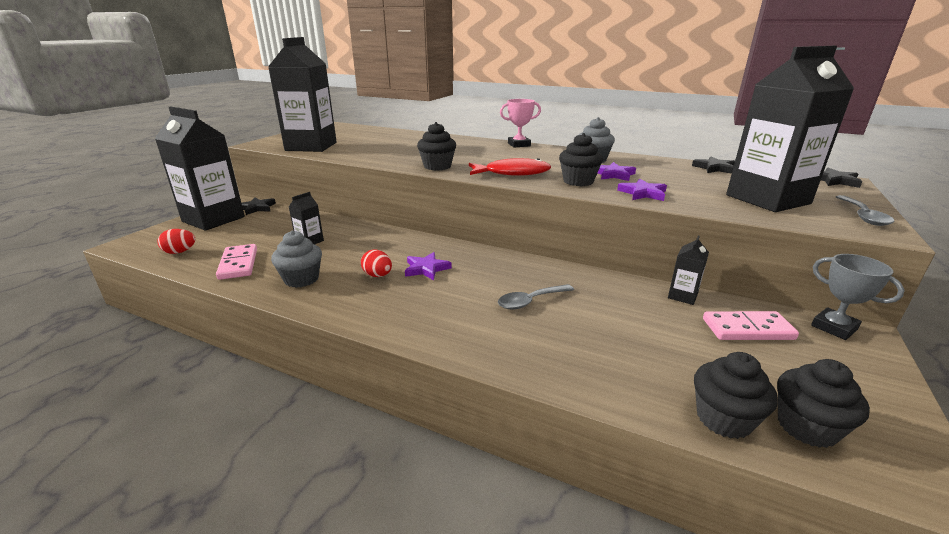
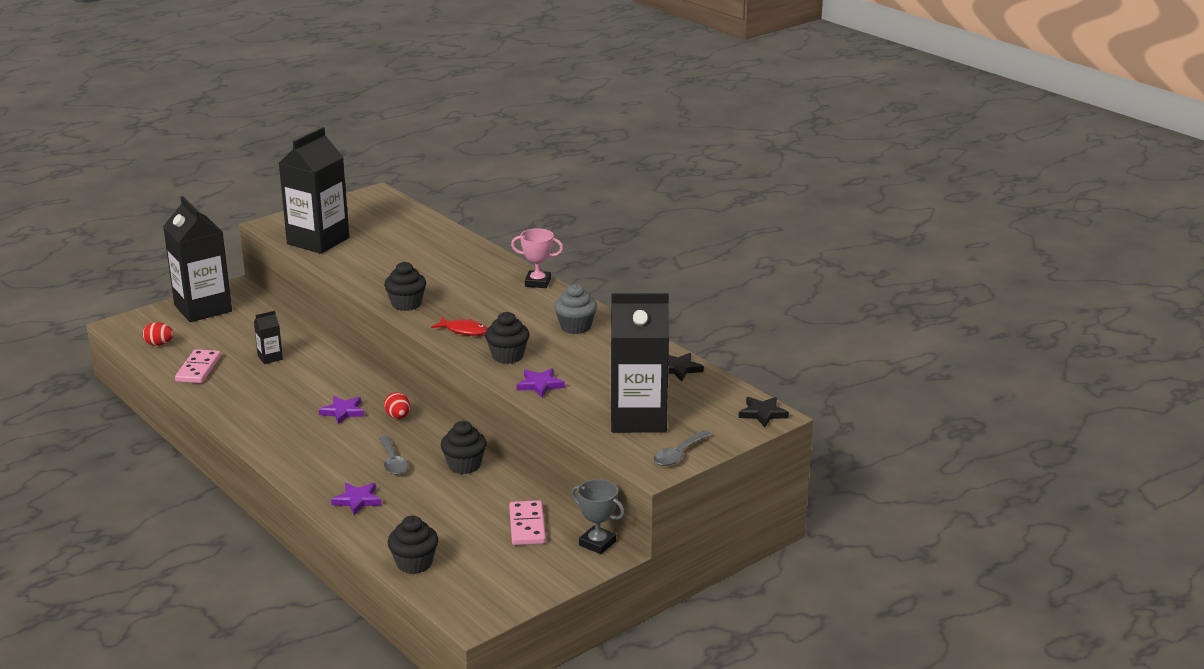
camera: 25 degrees right, 0 degrees up
black star [242,197,276,215] -> none
grey cupcake [271,231,322,288] -> none
red egg [361,250,392,277] -> red egg moved to [384,392,410,419]
red fish [469,158,551,176] -> red fish [431,317,488,336], size x0.65
grey spoon [498,284,574,310] -> grey spoon turned 105 degrees counterclockwise [379,436,408,475]
purple star [598,162,636,181] -> purple star moved to [331,483,382,515]
black carton [668,236,709,305] -> none
pink domino [703,311,799,340] -> pink domino turned 60 degrees clockwise [509,500,546,545]
black cupcake [777,359,870,448] -> black cupcake moved to [441,421,487,474]
grey trophy [811,254,905,340] -> grey trophy turned 45 degrees counterclockwise [571,479,625,554]

